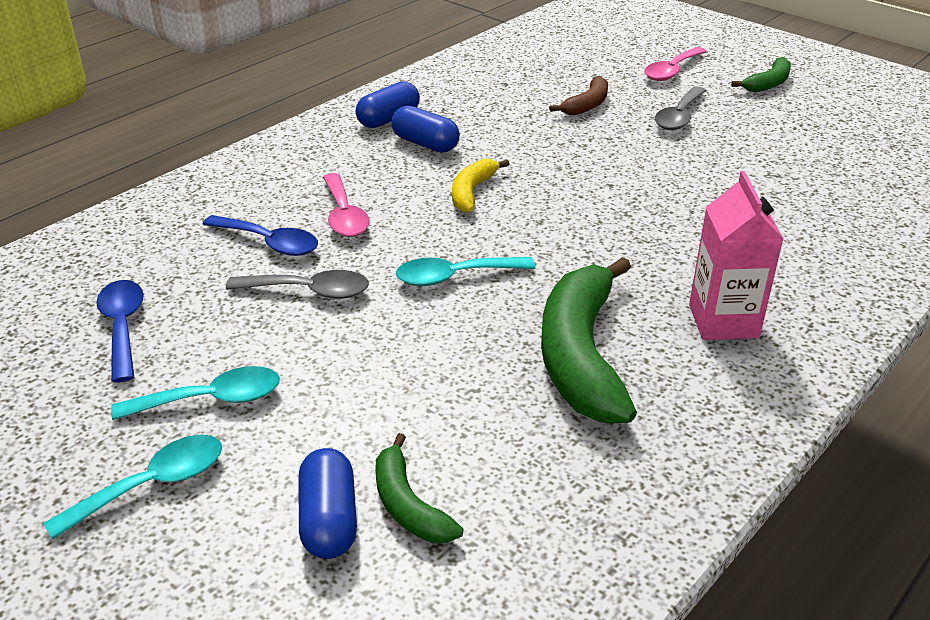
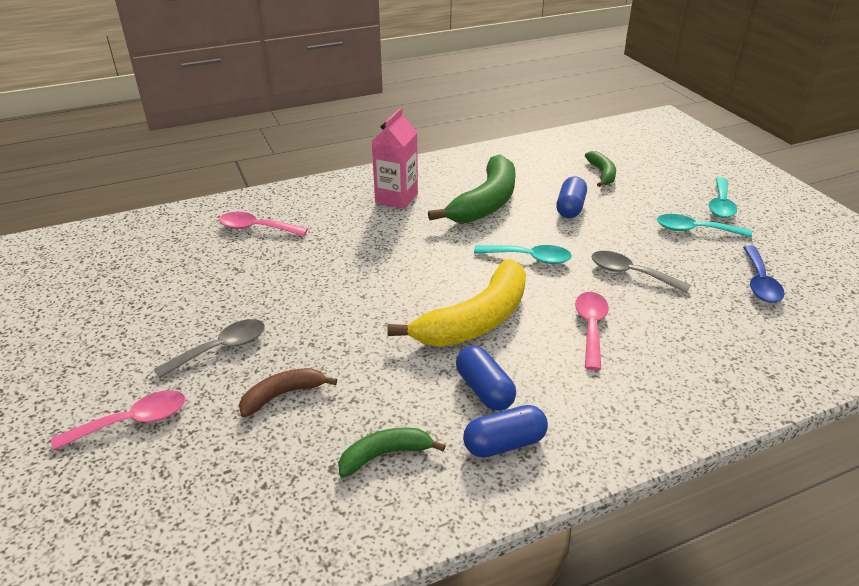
camera: 155 degrees left, 0 degrees up
turquoise spoon [43,435,222,540] -> turquoise spoon turned 60 degrees counterclockwise [709,177,737,218]
blue spoon [202,215,318,256] -> none
blue capsule [298,448,357,559] -> blue capsule moved to [556,176,587,218]
yellow banana [452,159,510,213] -> yellow banana [387,259,526,347], size x1.95
green banana [731,57,791,92] -> green banana moved to [338,428,446,477]
none -> pink spoon [219,212,308,236]

